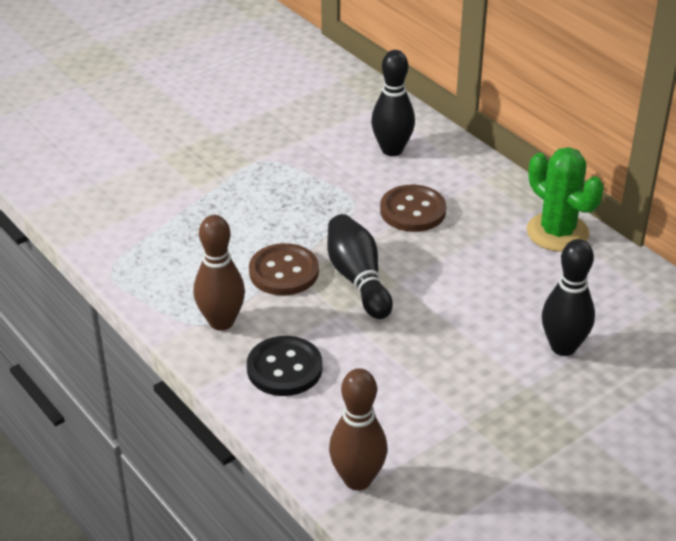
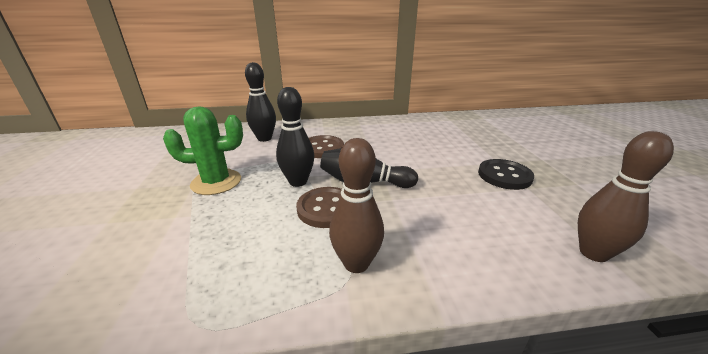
camera: 60 degrees left, 10 degrees down
black button [247,336,323,396] -> black button moved to [478,159,534,190]
green cactus [527,147,604,252] -> green cactus moved to [163,106,243,195]
black bowling pin [542,239,595,356] -> black bowling pin moved to [276,87,314,187]

